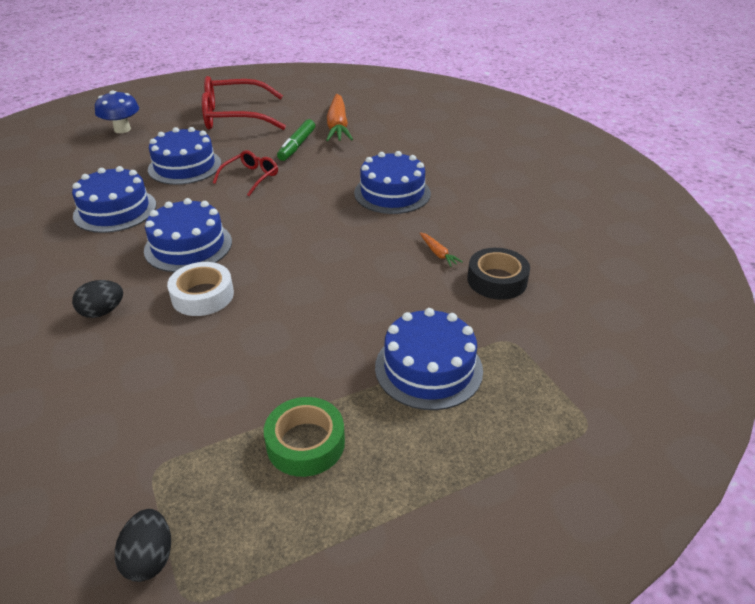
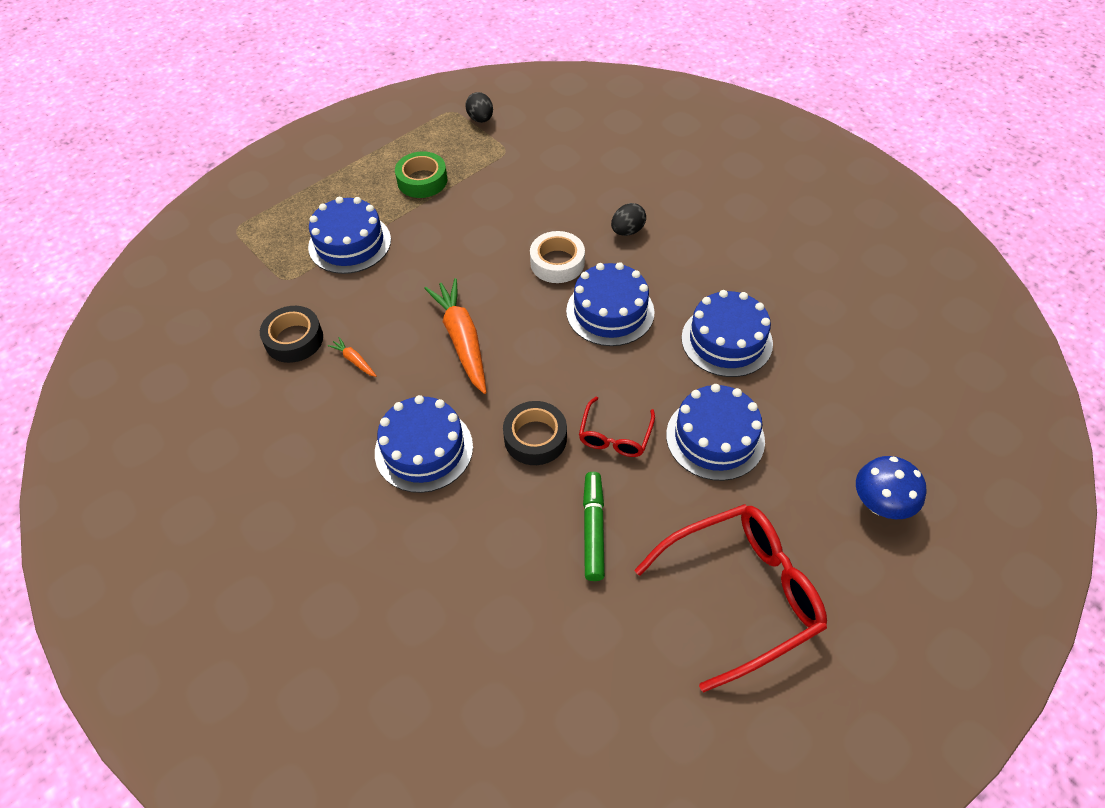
camera: 165 degrees right, 15 degrees up
orange carrot [326,94,353,141] -> orange carrot moved to [424,278,487,394]
none -> black tape [503,401,567,465]

